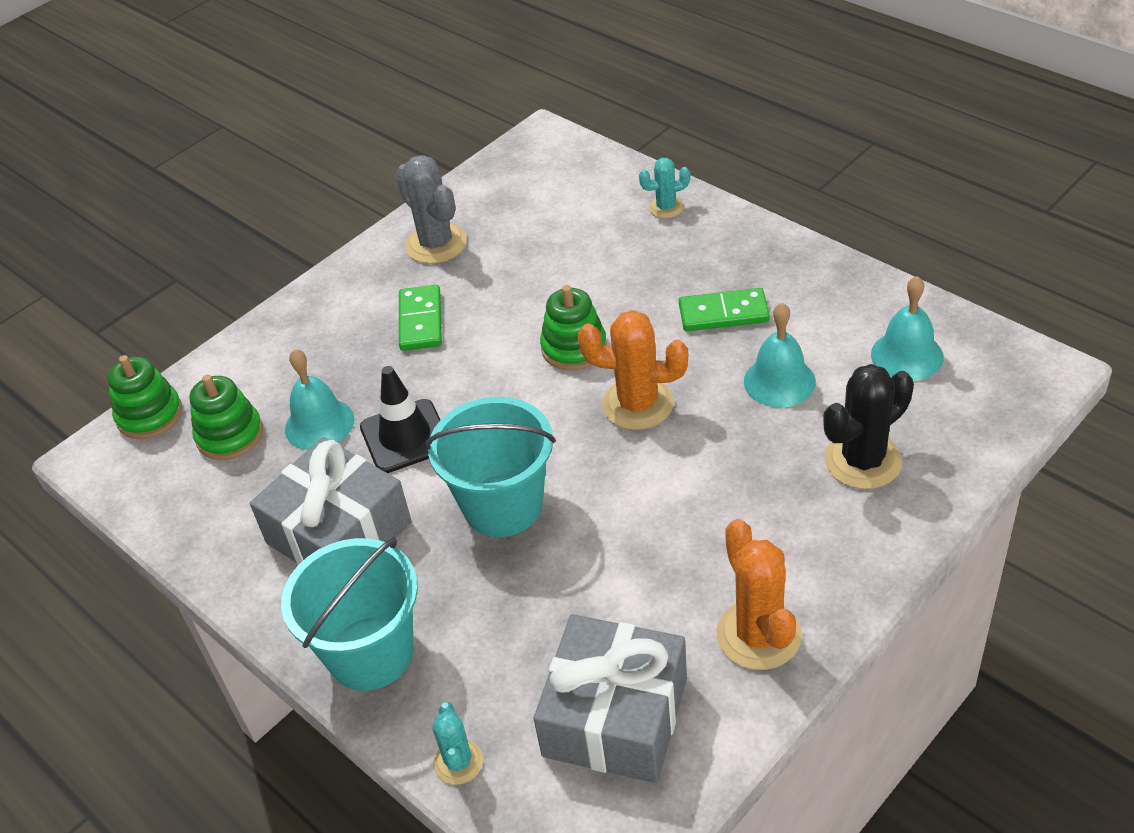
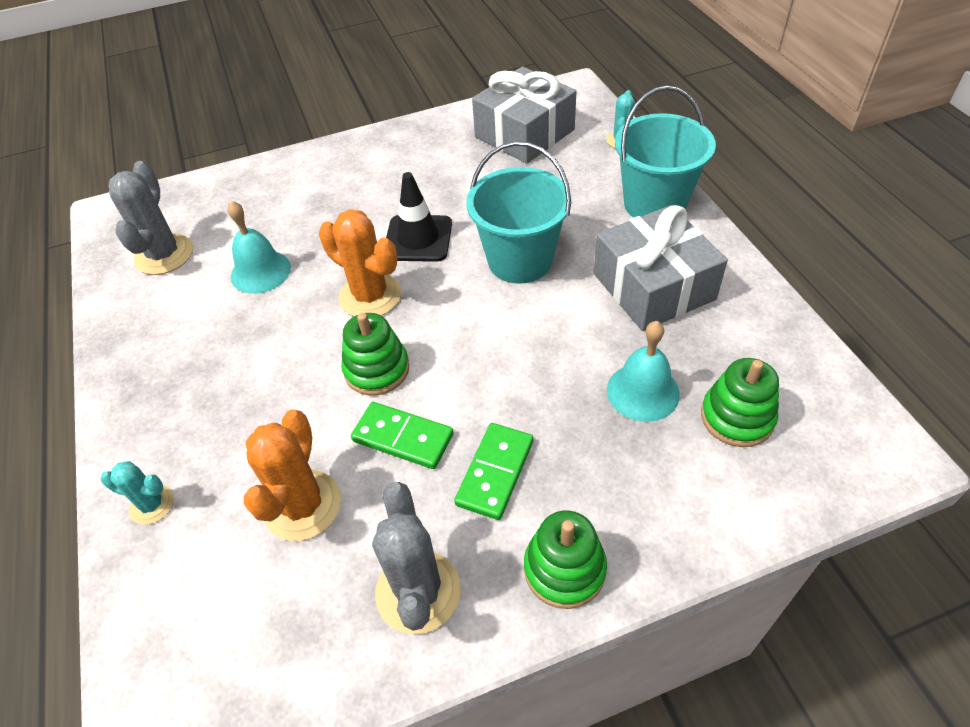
camera: 155 degrees left, 5 degrees up
green stacking toy [108,355,182,439] -> green stacking toy moved to [524,510,607,609]
black traffic cone [360,366,440,473] -> black traffic cone moved to [386,172,452,262]
green domino [679,288,770,331] -> green domino moved to [351,402,454,469]
orange cactus [716,519,802,670] -> orange cactus moved to [244,410,341,541]
black cactus [823,364,914,489] -> none
turquoise bell [871,276,943,381] -> grey cactus [108,161,193,275]

